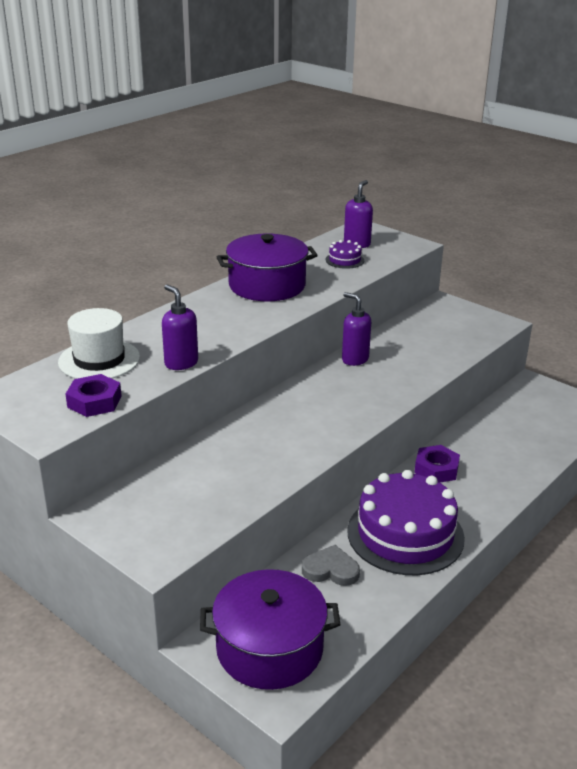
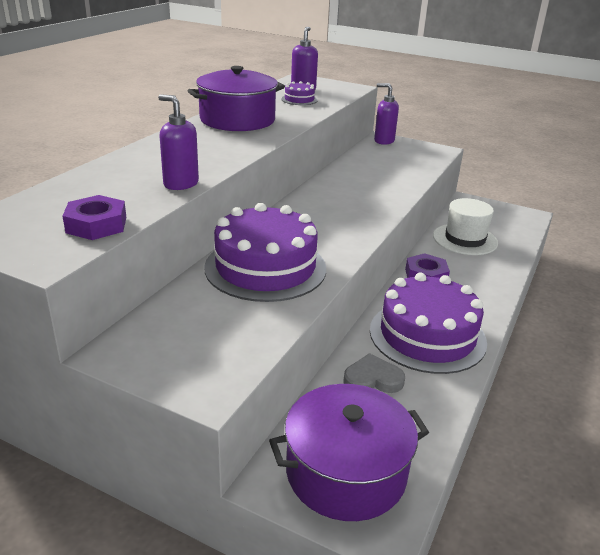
camera: 15 degrees left, 0 degrees up
white hat [58,308,140,379] -> white hat moved to [433,198,498,255]
purple soap dispenser [342,292,371,366] -> purple soap dispenser moved to [374,83,399,145]
none -> purple cake [204,203,326,302]

